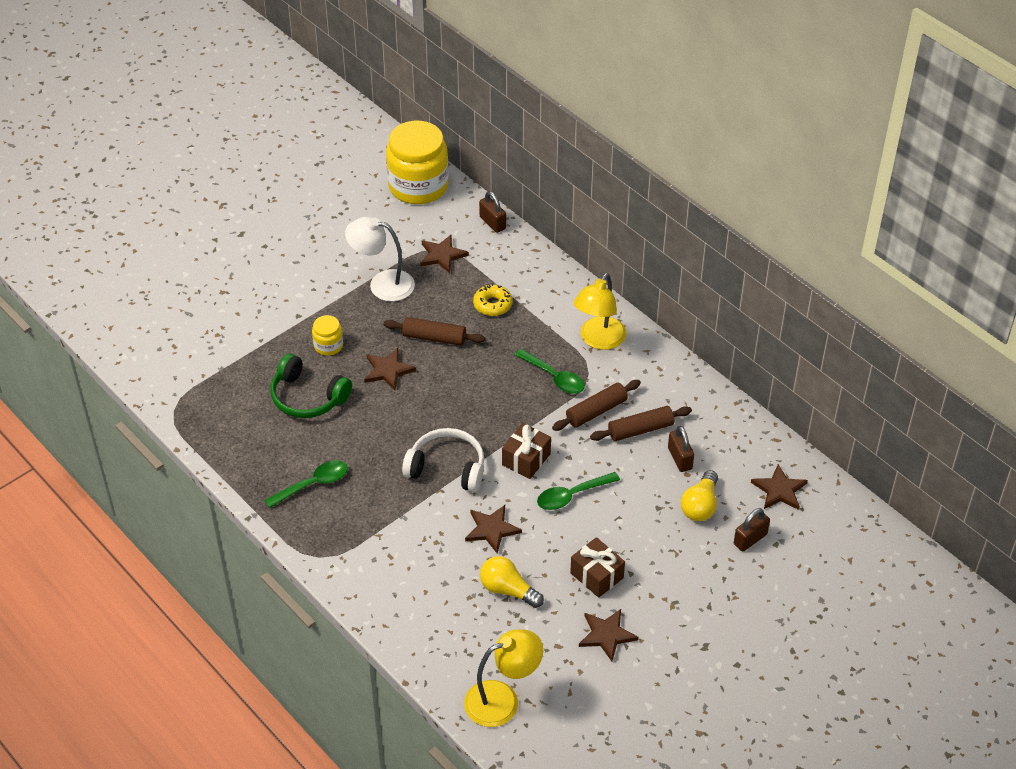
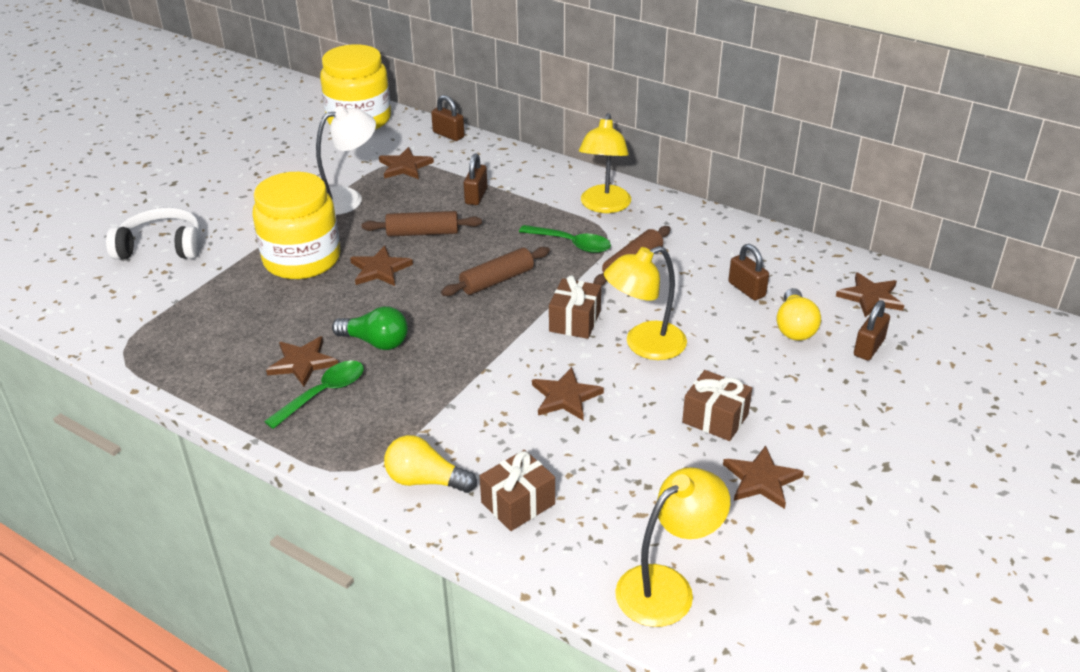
camera: 15 degrees left, 10 degrees down
green headphones [270,354,352,418] -> none
yellow jar [312,315,343,356] -> yellow jar [252,172,340,279], size x2.21
white lamp [345,217,415,302] -> white lamp turned 150 degrees clockwise [316,106,376,215]
white headphones [402,428,484,492] -> white headphones moved to [106,207,201,259]
yellow donut [473,283,513,316] -> brown padlock [464,153,487,205]
yellow light bulb [480,556,544,608] -> yellow light bulb moved to [384,435,477,493]
green spoon [537,472,620,510] -> yellow lamp [604,246,687,360]
brown rolling pin [590,406,692,441] -> brown rolling pin moved to [441,247,550,296]
none -> brown star [266,336,338,387]
none -> green light bulb [332,306,408,350]
none -> brown gift [480,450,555,531]

